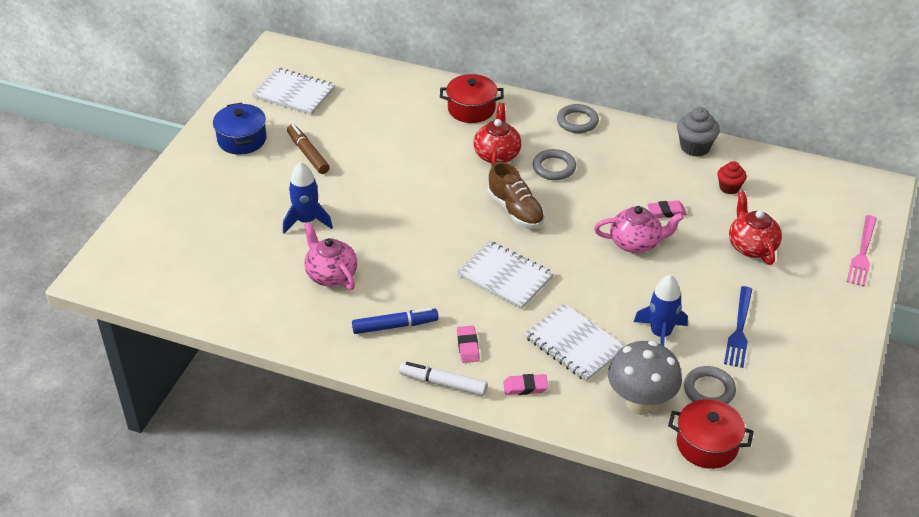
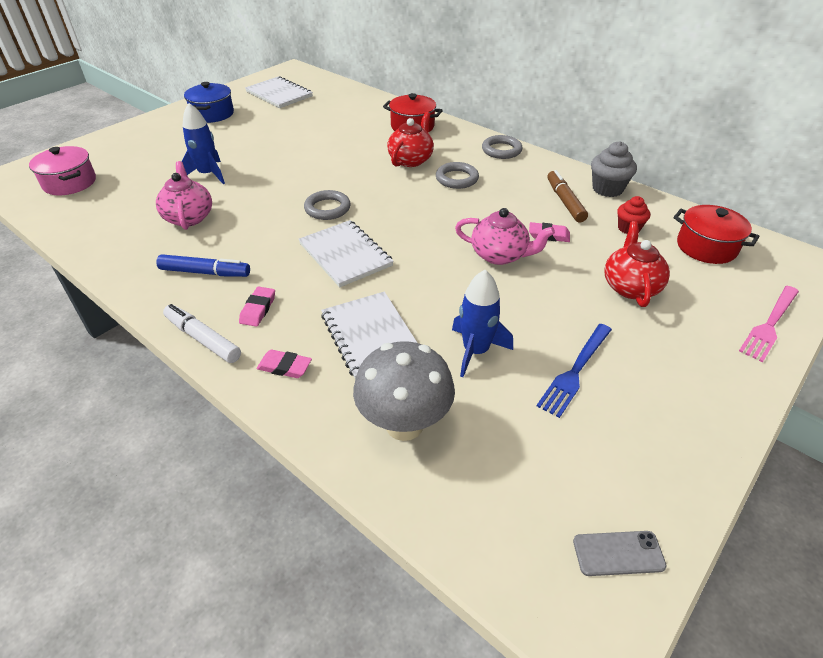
camera: 20 degrees right, 0 degrees up
brown marker [287,124,329,174] -> brown marker moved to [547,170,588,222]
brown shoe [488,162,545,228] -> none
red pot [668,399,754,469] -> red pot moved to [673,205,759,264]
grey ring [684,366,736,404] -> grey ring moved to [304,190,350,220]
none -> pink pot [29,146,96,195]
none -> grey phone [573,531,666,576]

